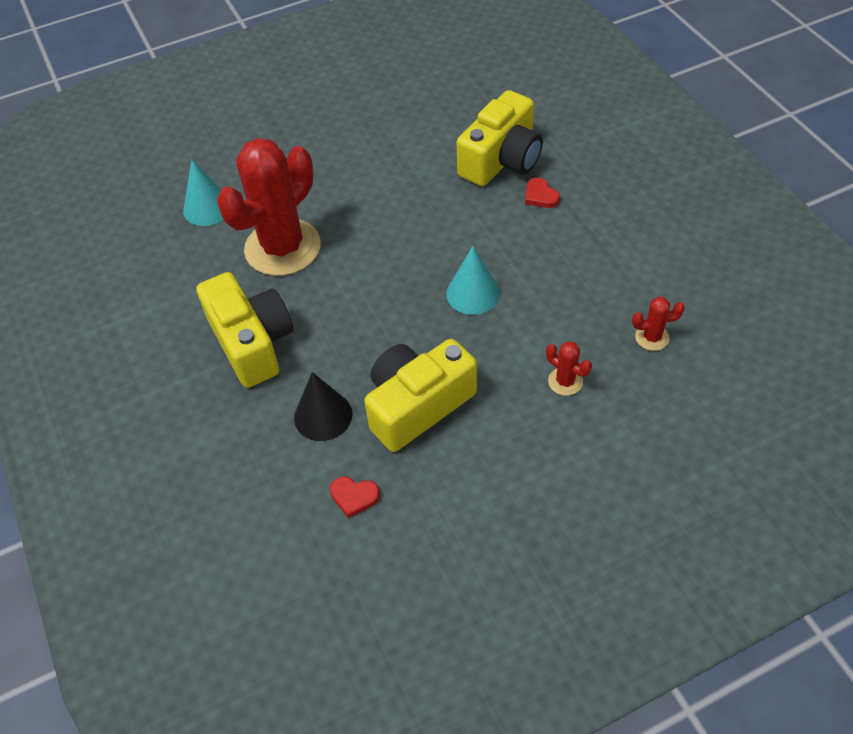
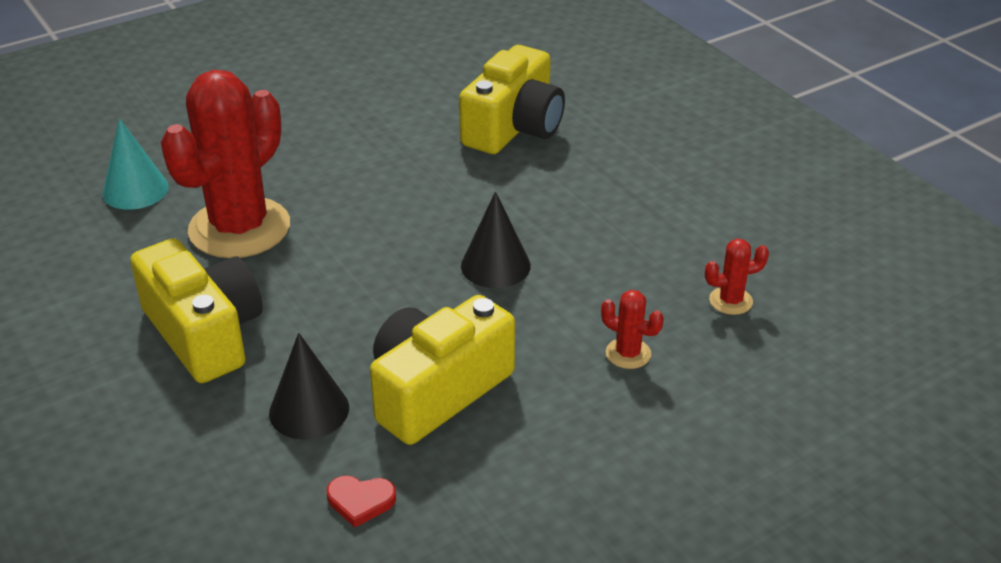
camera: 10 degrees left, 15 degrees down
turquoise cone [446,246,500,315] -> black cone [461,191,531,288]
red heart [525,178,560,208] -> none

